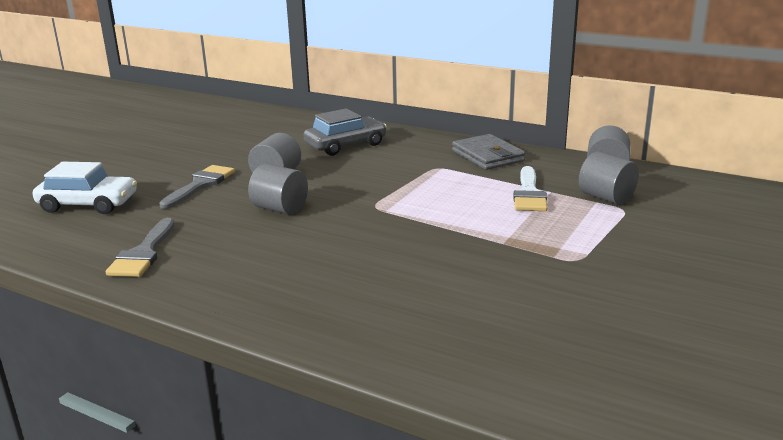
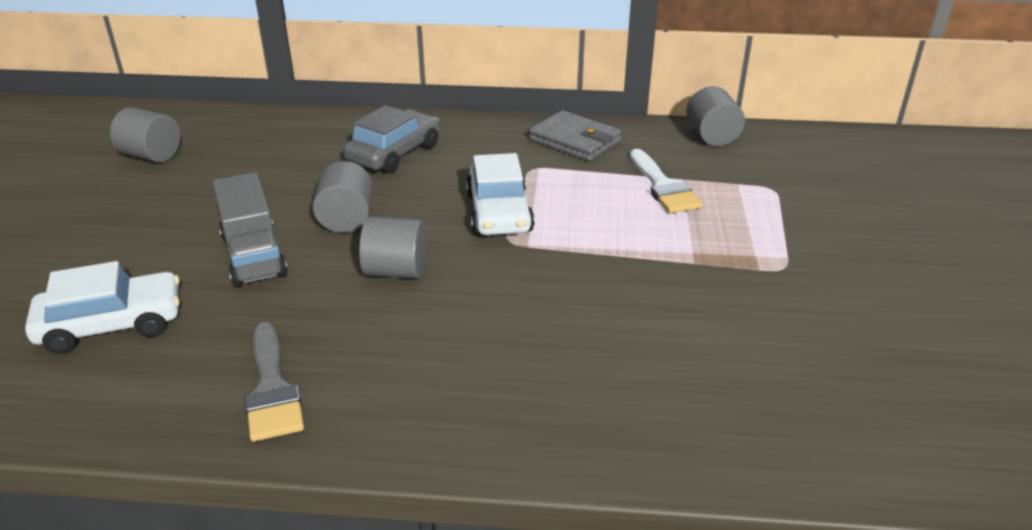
camera: 25 degrees left, 10 degrees up
grey brush [159,165,235,209] -> grey truck [213,172,287,287]
grey cylinder [579,152,639,205] -> grey cylinder moved to [110,107,180,163]
none -> white car [466,153,535,235]

